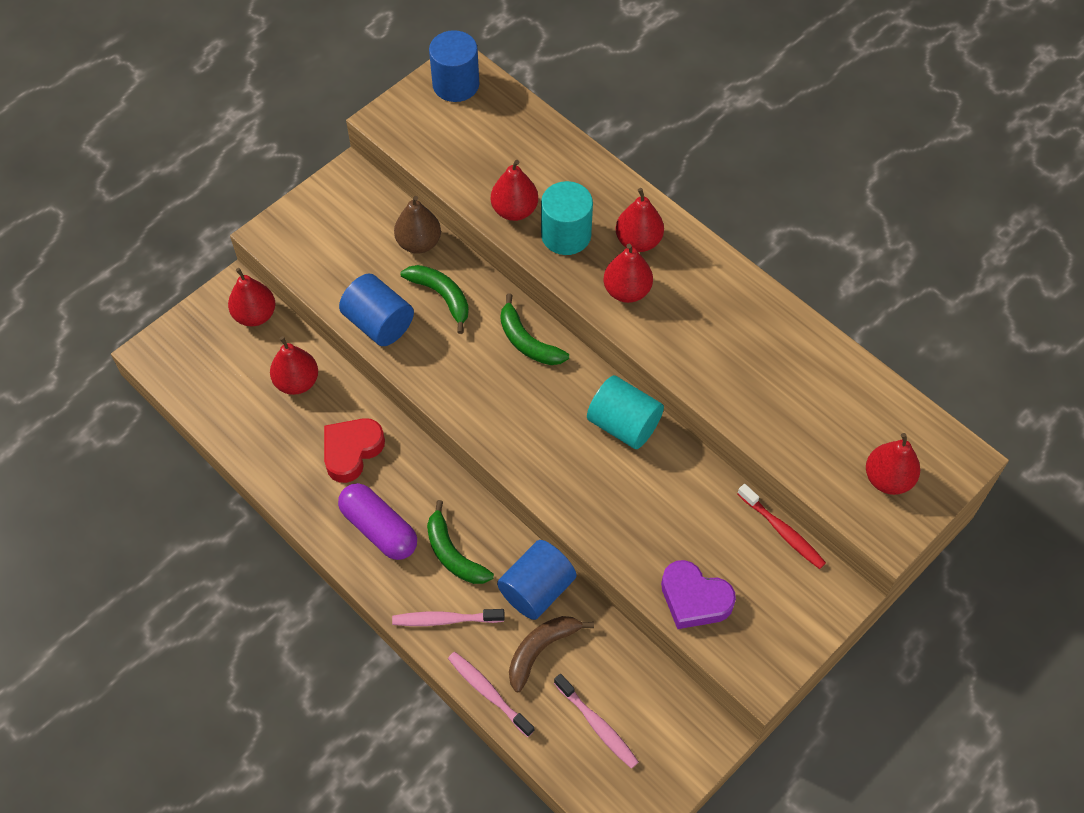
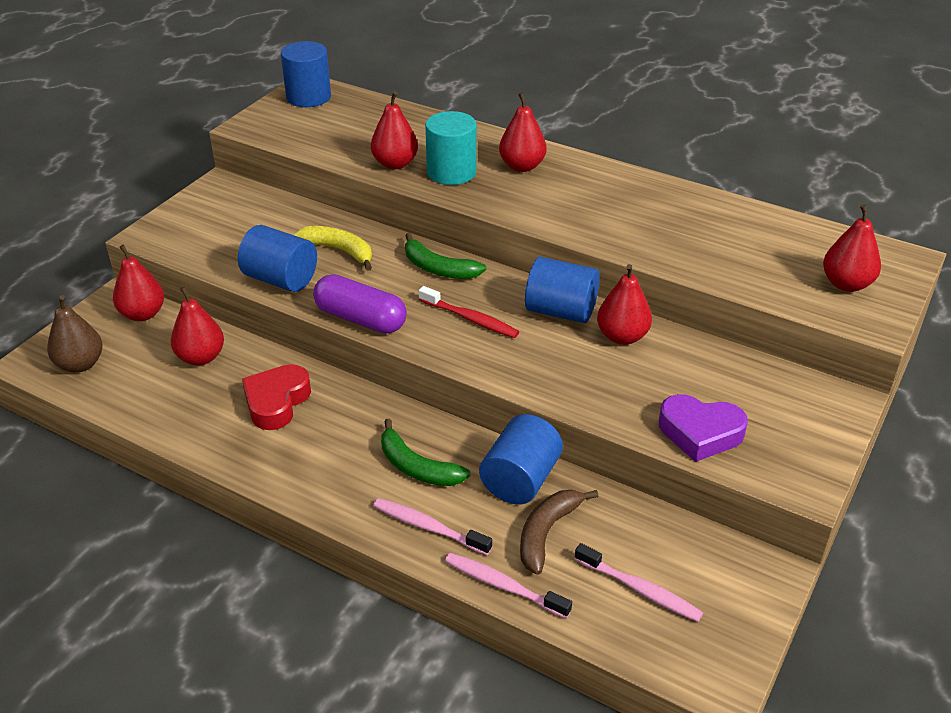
camera: 15 degrees left, 20 degrees down
purple capsule [338,483,417,560] -> purple capsule moved to [313,274,407,334]
pink toothbrush [392,609,505,626] -> pink toothbrush turned 45 degrees clockwise [373,498,492,555]
brown pear [394,196,441,254] -> brown pear moved to [47,295,103,372]
green banana [401,265,469,334] -> yellow banana [294,226,372,271]
turquoise cylinder [587,375,664,449] -> blue cylinder [525,257,600,323]
red pear [604,244,653,303] -> red pear moved to [597,264,652,345]
red toothbrush [738,484,826,569] -> red toothbrush moved to [419,286,519,338]

